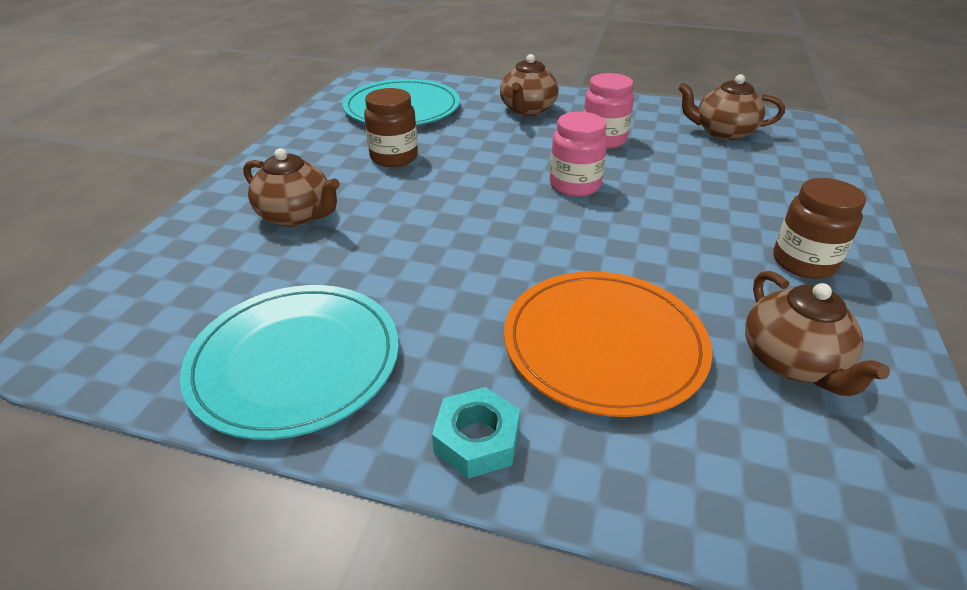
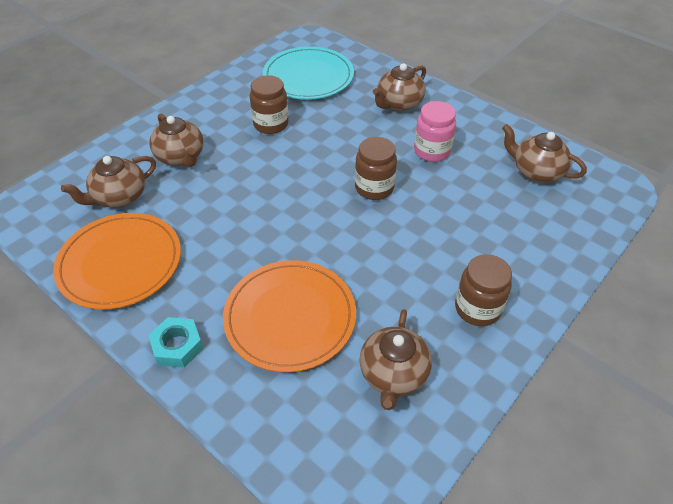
camera: 25 degrees right, 10 degrees up
turquoise plate [180,285,399,440] -> orange plate [53,213,181,310]
pink jar [550,112,608,197] -> brown jar [355,137,397,200]
none -> brown teapot [61,156,156,208]

